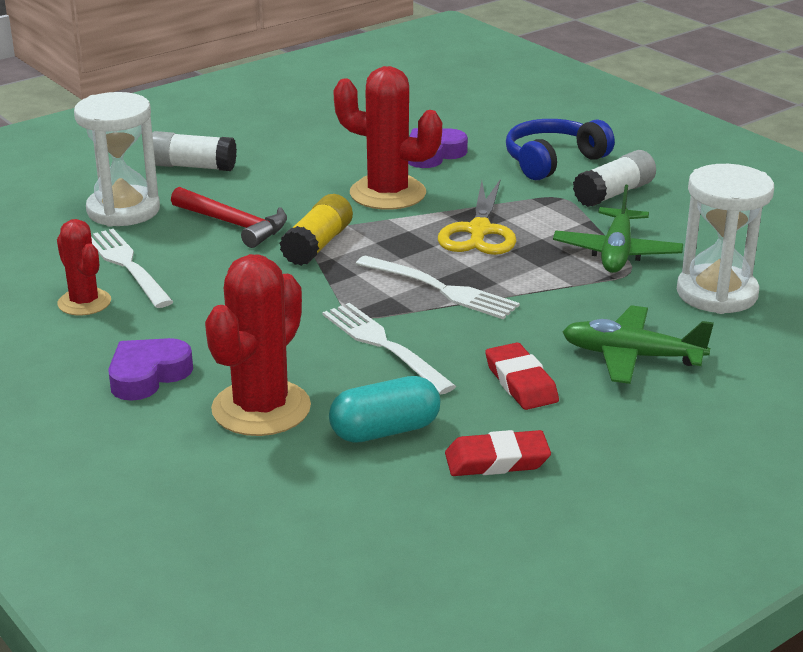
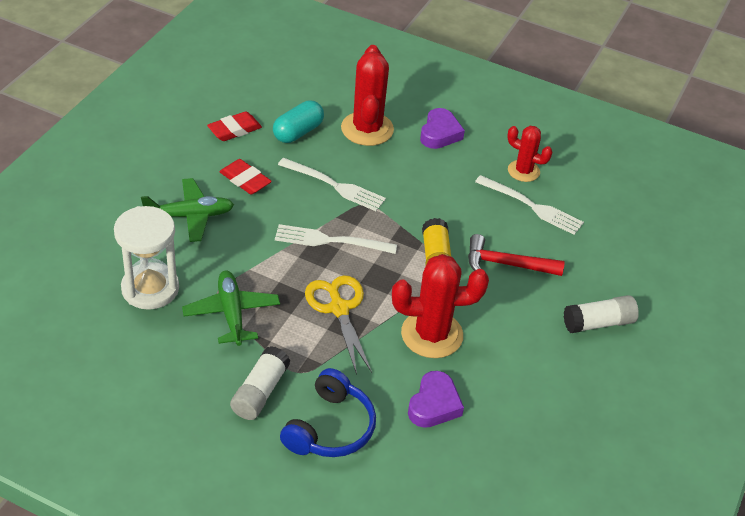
camera: 150 degrees right, 15 degrees up
white hourglass [74,92,160,227] -> none

